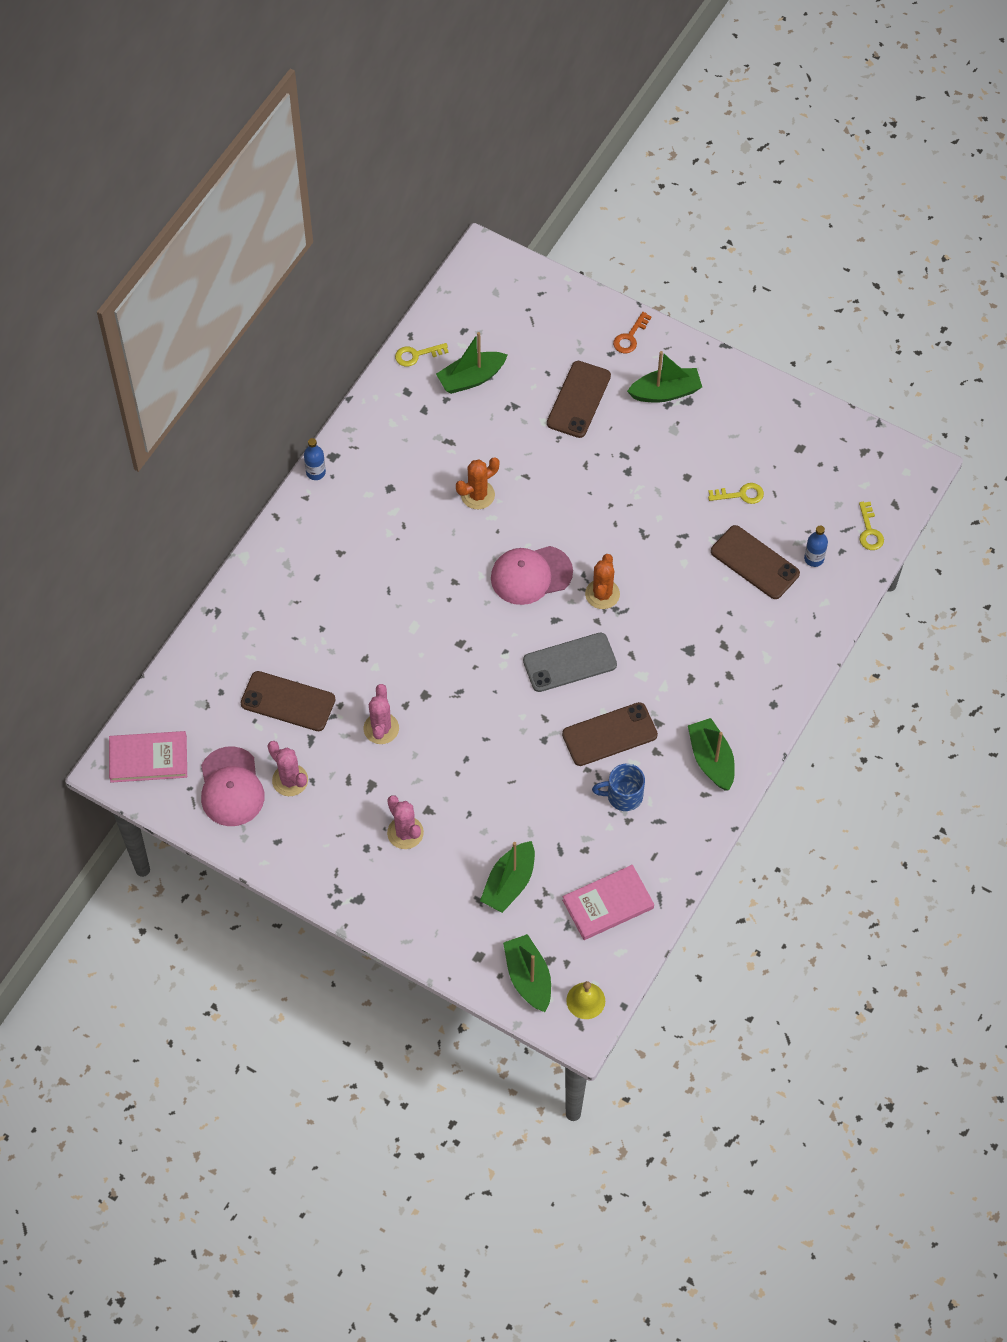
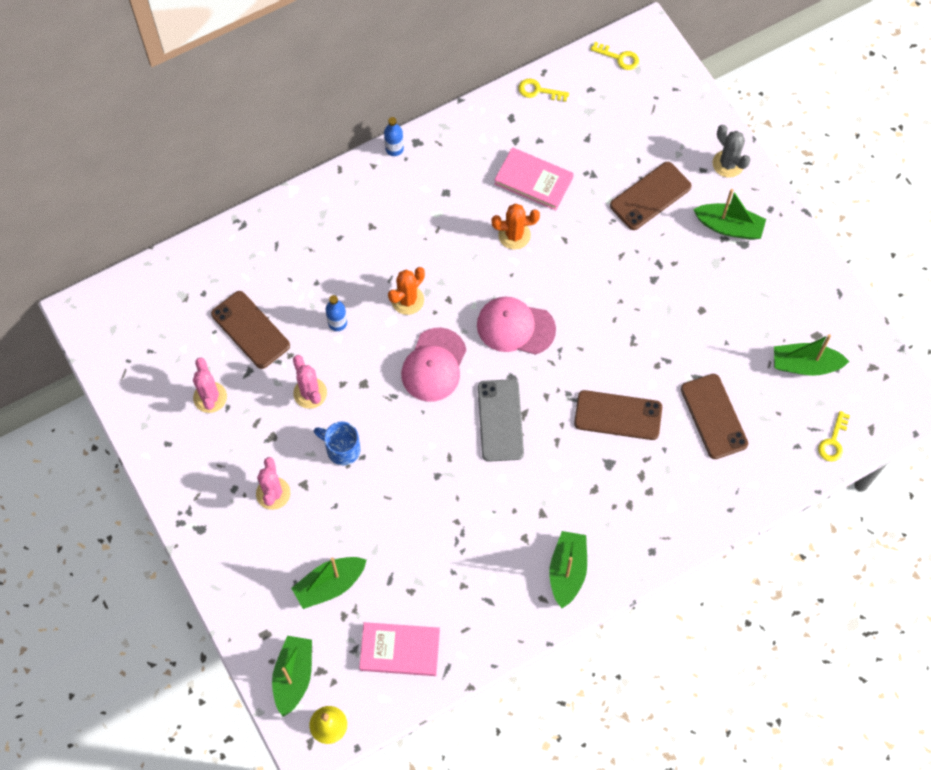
camera: 30 degrees right, 5 degrees up
pink book [109,731,187,783] -> pink book moved to [494,147,574,211]
pink cap [201,746,264,826] -> pink cap moved to [401,328,466,402]
pink cactus [363,684,399,744] -> pink cactus turned 60 degrees counterclockwise [293,355,327,409]
green boat [436,332,507,394] -> green boat moved to [774,334,850,376]
grey phone [523,633,617,692] -> grey phone turned 75 degrees clockwise [478,379,524,462]
brown phone [562,702,658,766] -> brown phone moved to [574,390,662,440]
orange cactus [585,554,620,609] -> orange cactus moved to [388,267,425,315]
blue mug [592,763,645,811] -> blue mug moved to [314,422,360,465]
orange key [613,312,651,353] -> grey cactus [713,125,751,178]
yellow key [708,483,764,504] -> yellow key moved to [590,42,639,70]
blue bottle [804,526,828,567] -> blue bottle moved to [326,295,347,331]

